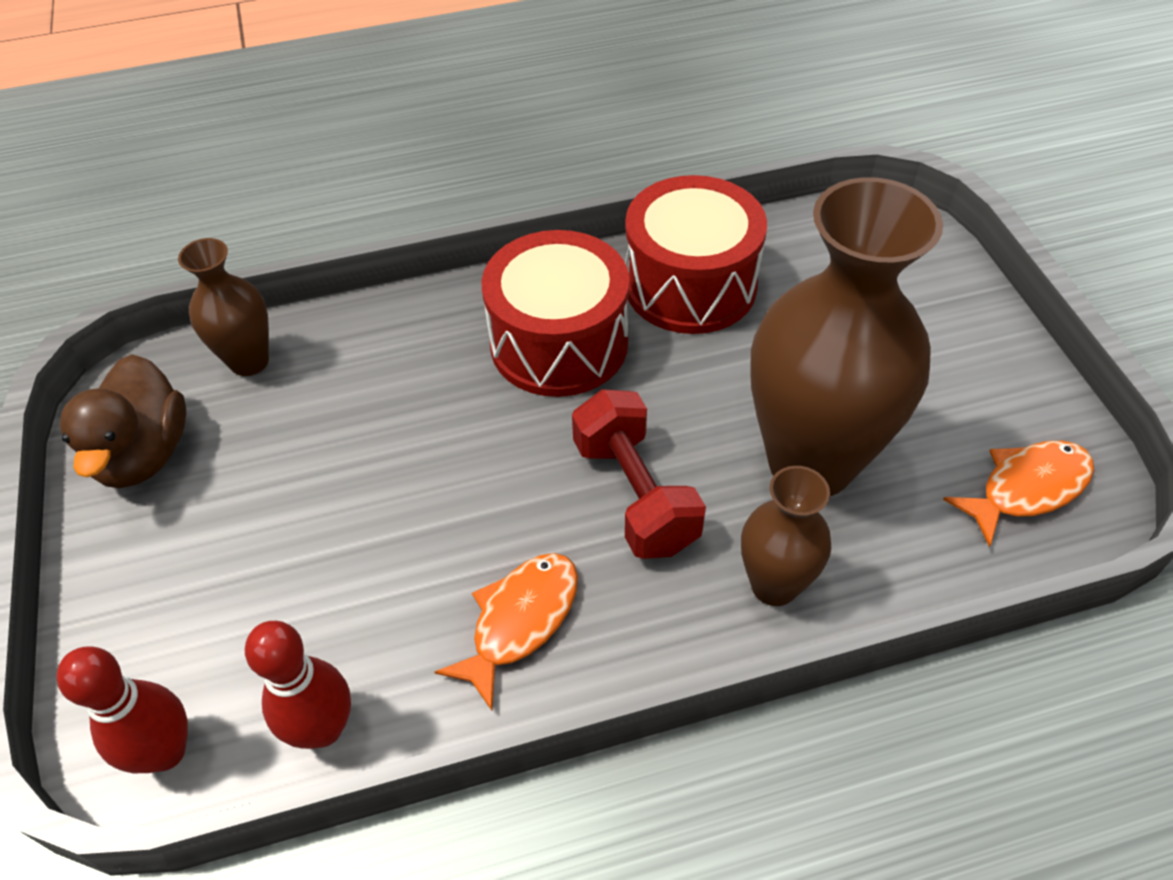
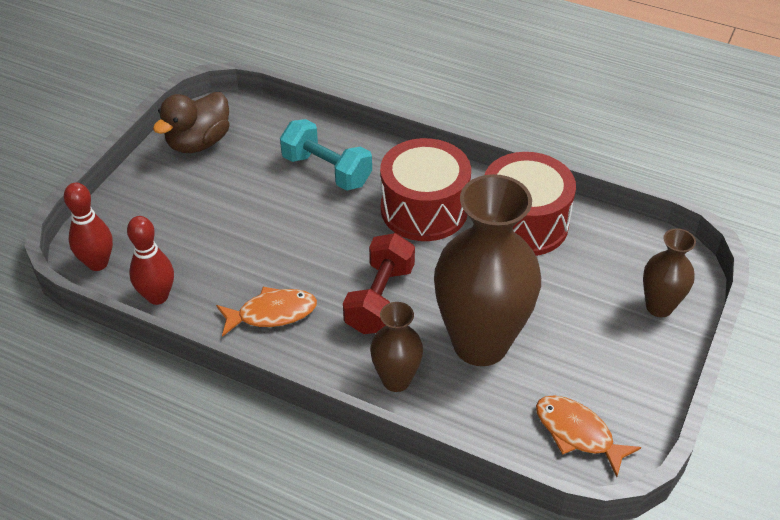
camera: 40 degrees right, 5 degrees down
brown vase [178,238,269,376] -> brown vase moved to [643,228,696,317]
orange fish [943,441,1094,548] -> orange fish turned 150 degrees counterclockwise [536,395,641,477]
none -> turquoise dumbbell [280,119,372,191]

